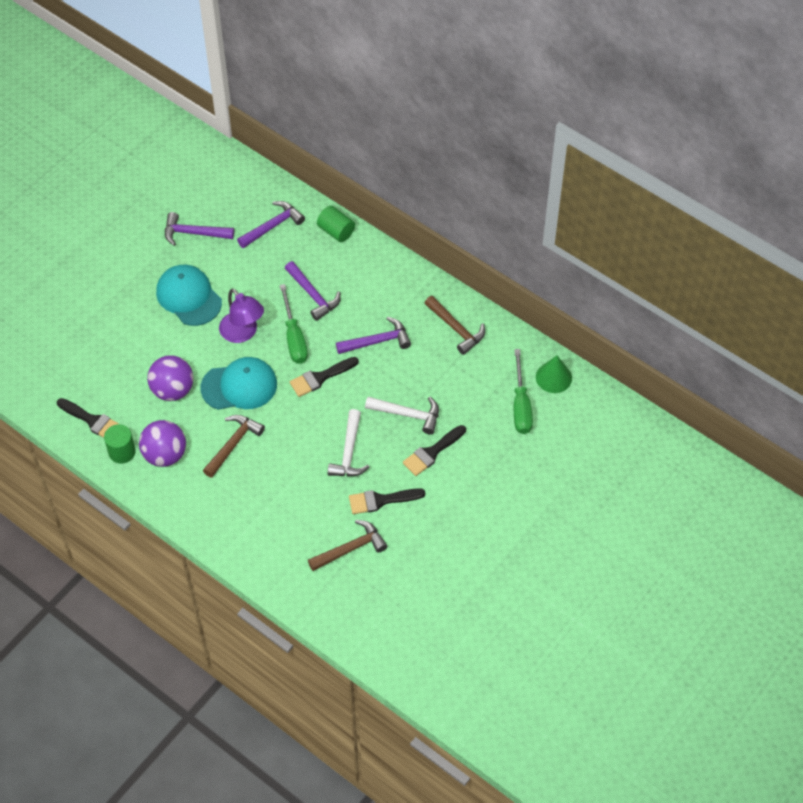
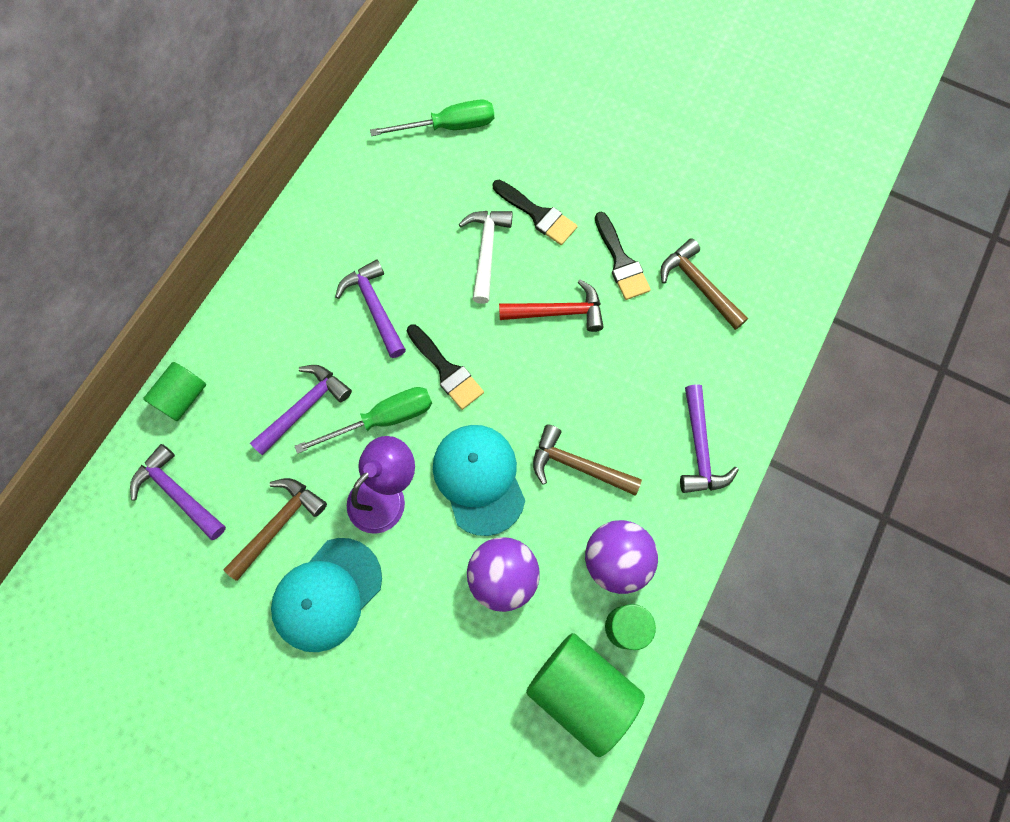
camera: 100 degrees left, 15 degrees up
black brush [57,398,119,438] -> green cylinder [526,633,645,757]
purple hammer [165,212,234,246] -> purple hammer moved to [680,384,739,493]
white hammer [328,409,369,476] -> red hammer [499,279,604,332]
brown hammer [425,296,485,355] -> brown hammer moved to [223,478,327,581]
green cone [536,355,572,393] -> none

